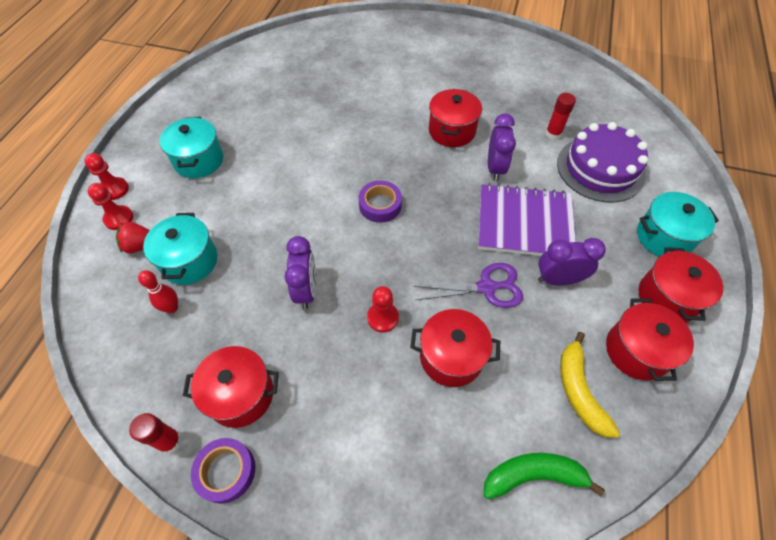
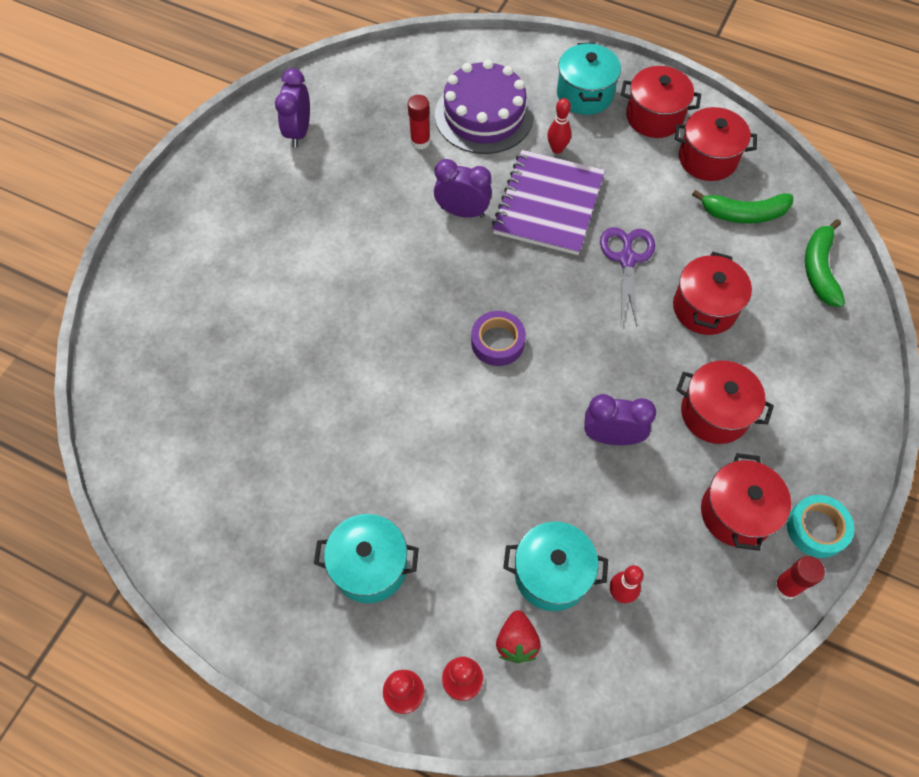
camera: 80 degrees left, 5 degrees up
purple tape [191,438,255,504] -> turquoise tape [787,495,854,558]
red pawn [367,286,399,333] -> none
red pot [429,89,482,147] -> red pot moved to [676,360,774,444]
purple clock [538,238,606,285] -> purple clock moved to [275,68,310,147]
yellow banana [560,332,620,438] -> green banana [692,190,793,223]
none -> red bowling pin [547,98,571,154]

